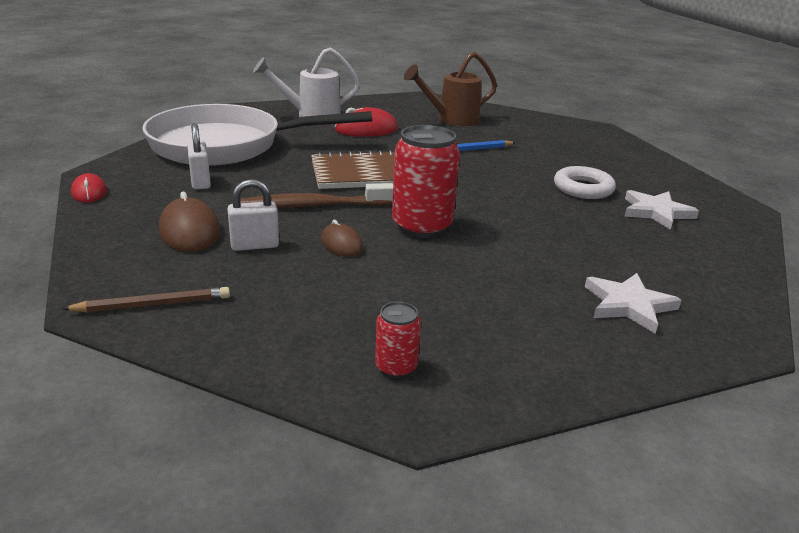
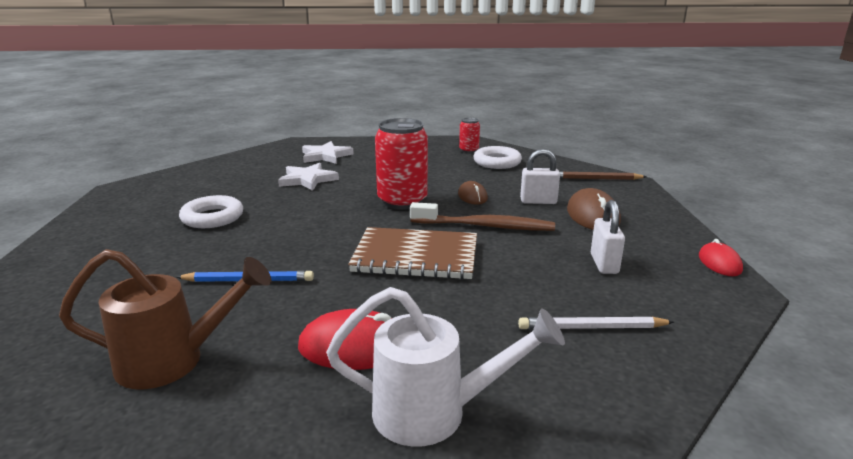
camera: 160 degrees left, 5 degrees down
white pan [142,104,372,166] -> white pencil [518,317,674,330]
white star [624,190,699,230] -> white star moved to [278,163,339,191]
none -> white ring [473,146,522,169]

